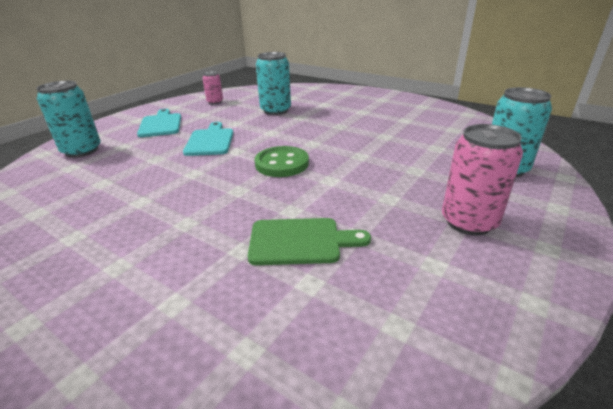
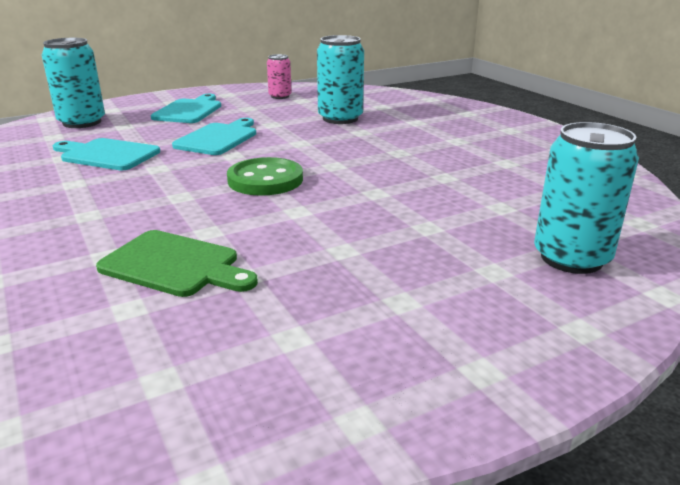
camera: 25 degrees right, 5 degrees down
pink can [442,124,523,235] -> none
none -> turquoise cutting board [53,138,160,171]

